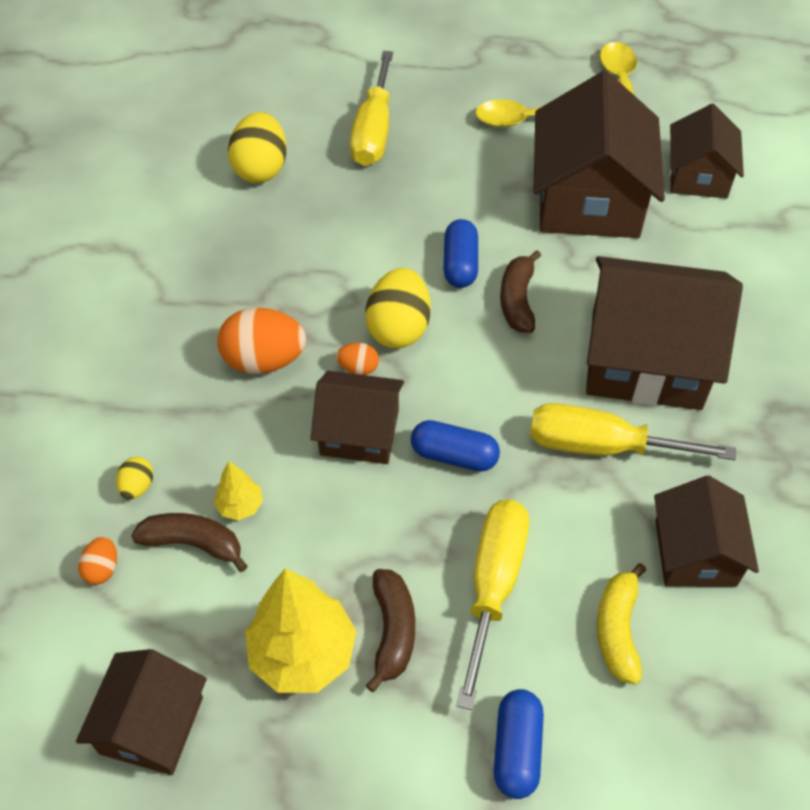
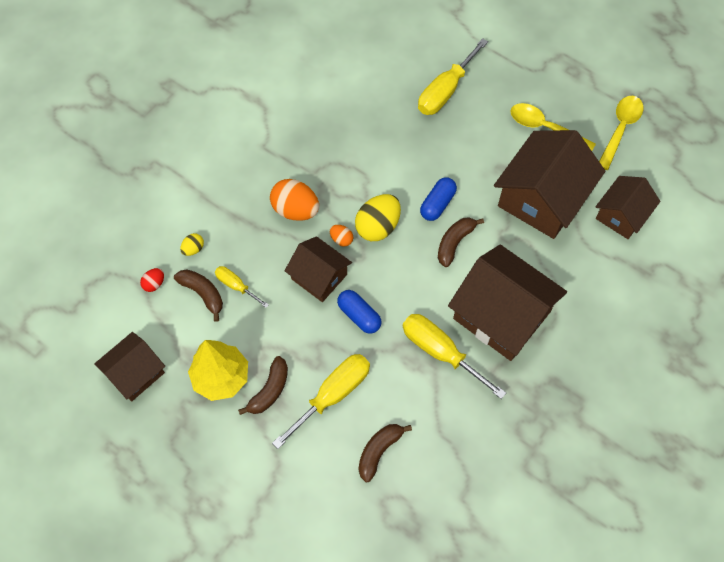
camera: 30 degrees right, 10 degrees up
orange egg [78,537,117,585] -> red egg [140,268,164,292]
yellow tree [214,461,263,520] -> yellow screwdriver [215,266,269,308]
yellow egg [228,112,287,183] -> none
blue capsule [494,689,544,799] -> none
yellow banana [597,563,646,685] -> brown banana [359,424,412,482]
brown house [654,476,759,587] -> none

